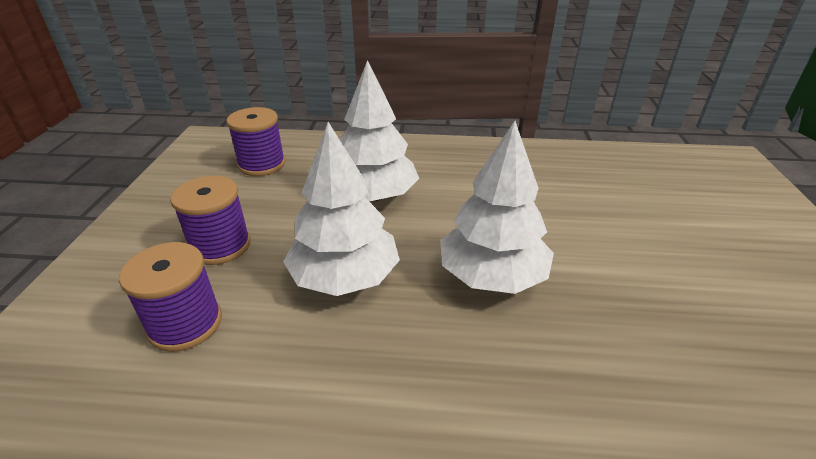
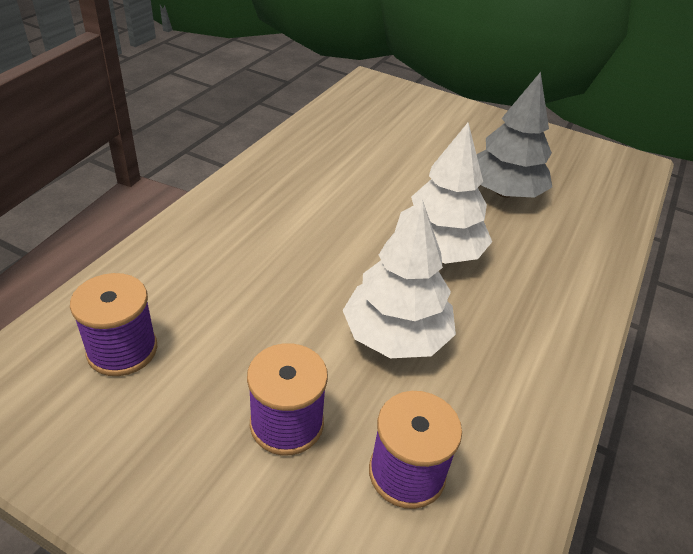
camera: 70 degrees left, 5 degrees up
white tree [340,60,419,201] -> none
none -> grey tree [477,72,552,198]

